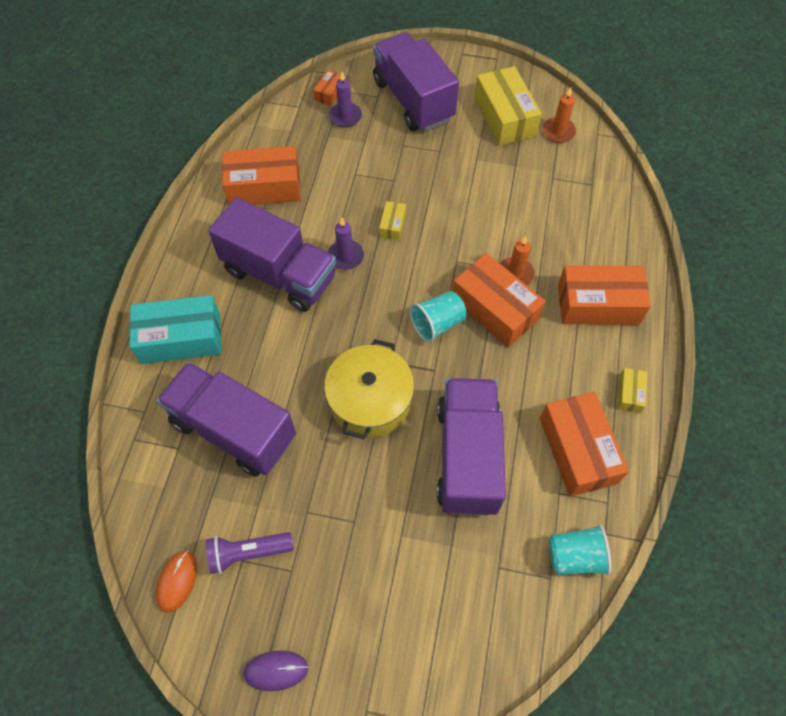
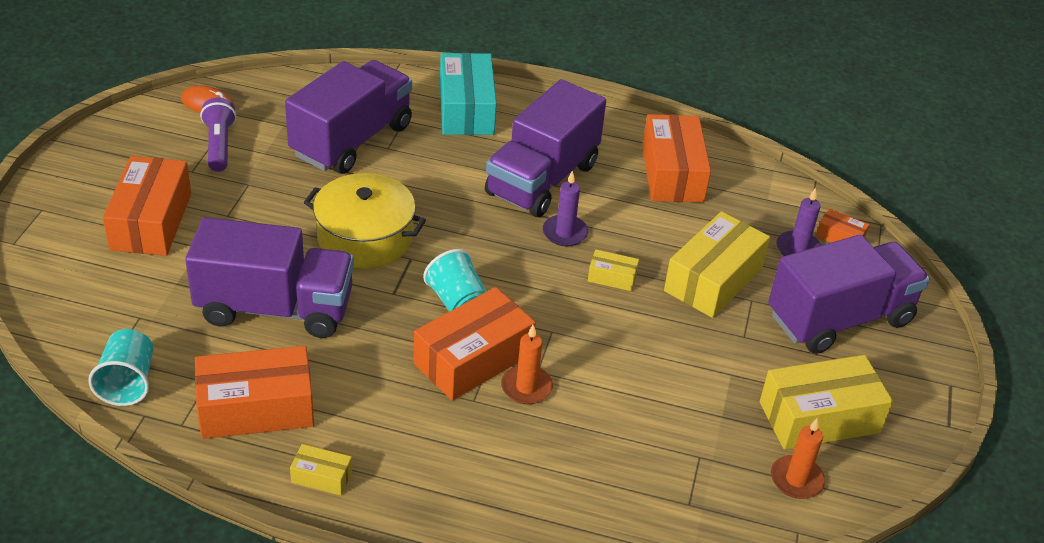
camera: 90 degrees right, 20 degrees down
purple mouse [243,651,308,691] -> none
orange box [558,265,651,325] -> orange box moved to [103,156,191,256]
none -> yellow box [664,211,770,318]

